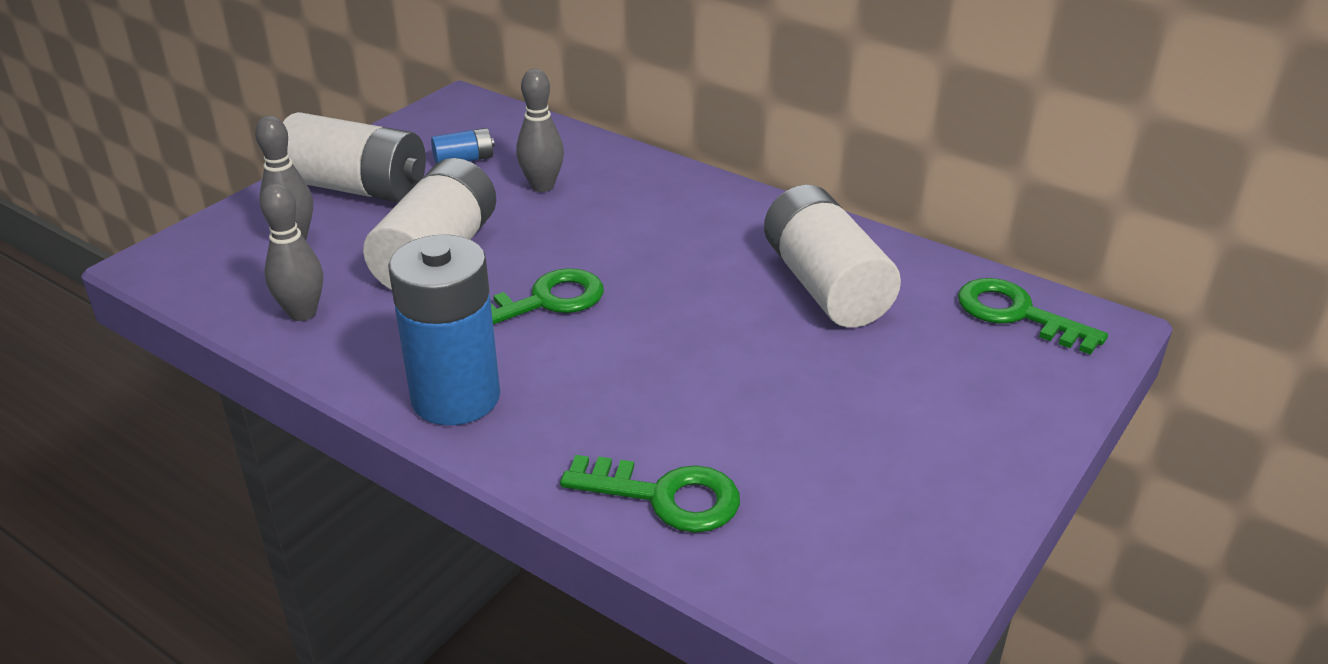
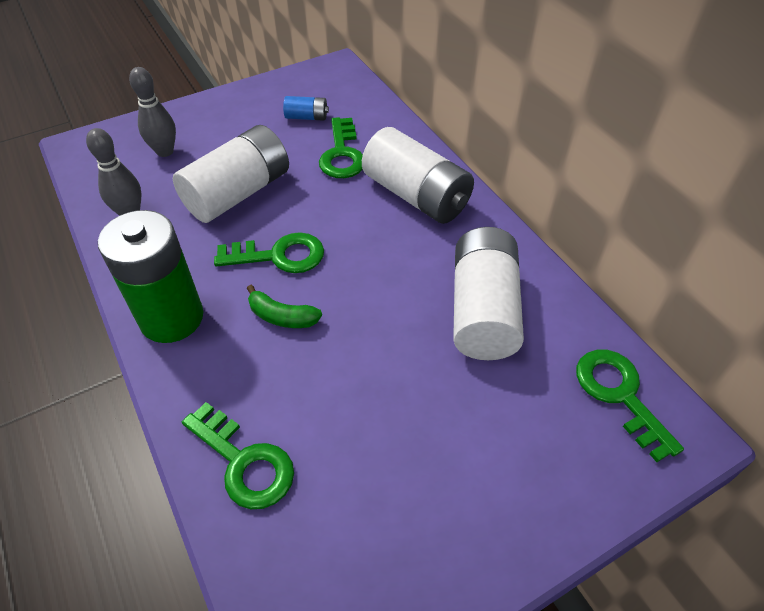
camera: 25 degrees right, 15 degrees up
white battery [283,112,426,202] -> white battery moved to [362,127,474,224]
blue battery [388,235,500,425] -> green battery [98,210,203,343]
grey bowling pin [516,69,564,192] -> green key [319,117,363,178]
none -> green banana [247,285,322,328]

